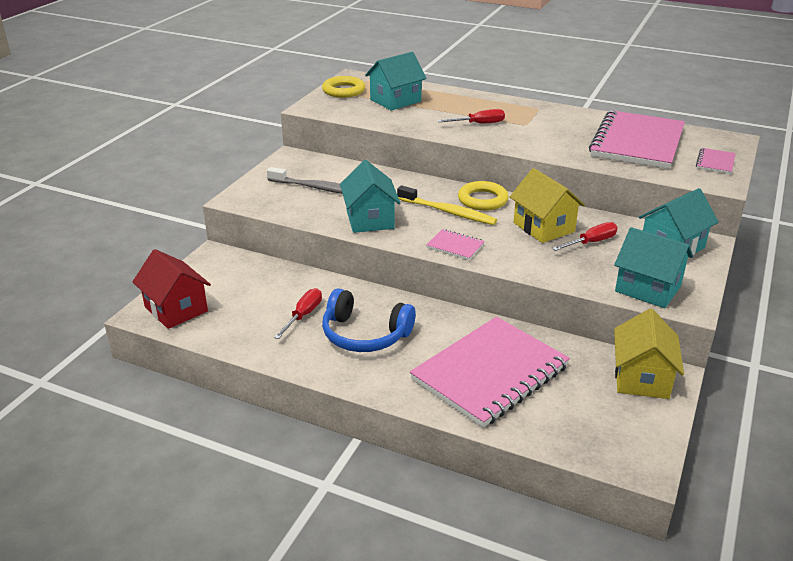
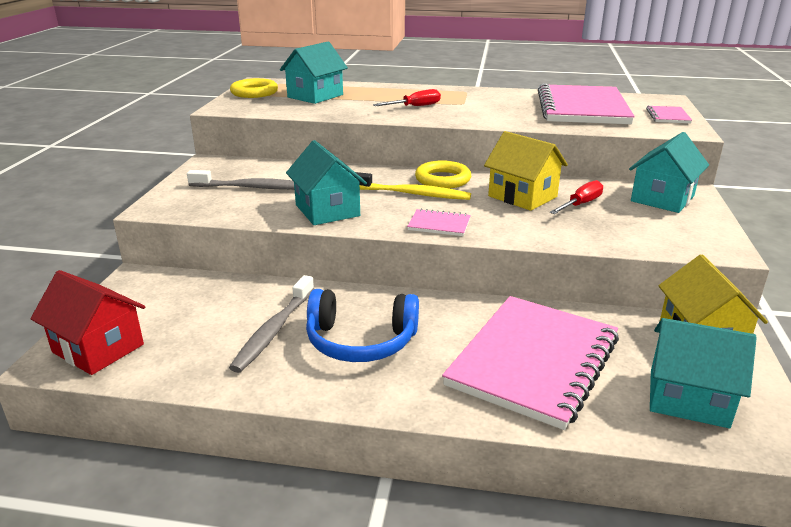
camera: 15 degrees left, 5 degrees down
red screwdriver [274,288,322,339] -> grey toothbrush [229,275,314,373]
turquoise house [614,227,693,308] -> turquoise house moved to [650,318,757,428]

